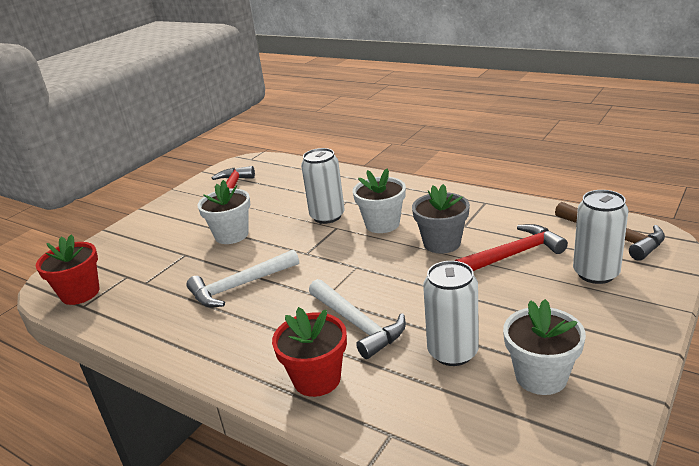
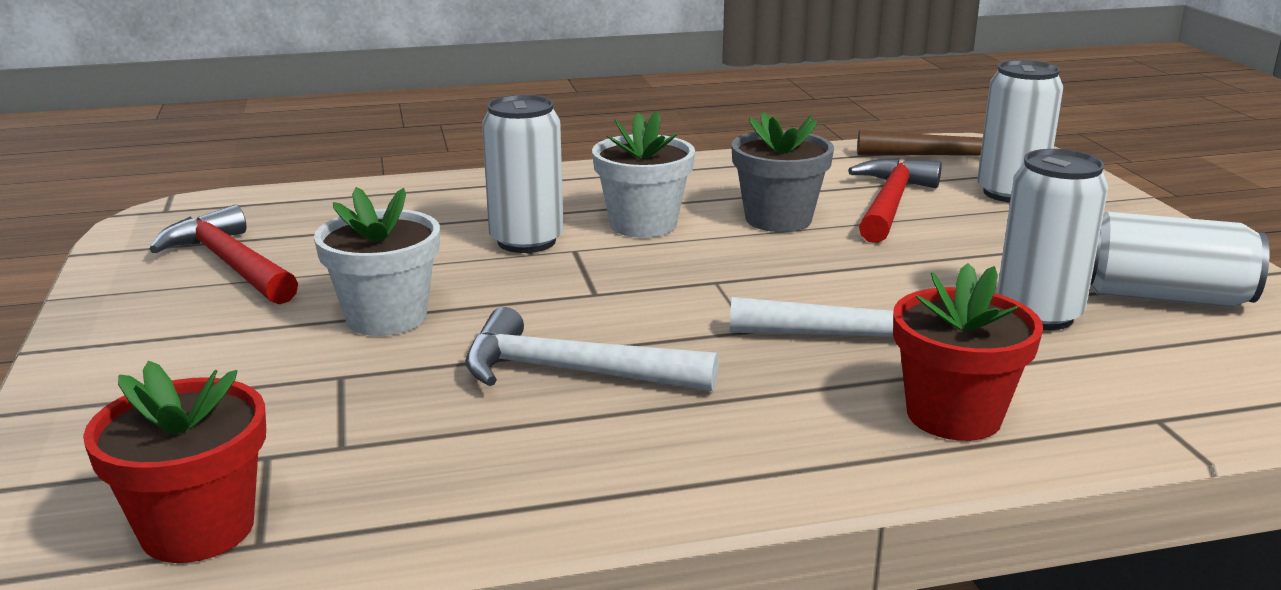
camera: 50 degrees left, 5 degrees down
white hammer [186,249,299,308] -> white hammer turned 90 degrees clockwise [465,307,719,391]
white flower pot [503,299,586,395] -> white can [1091,212,1270,307]

